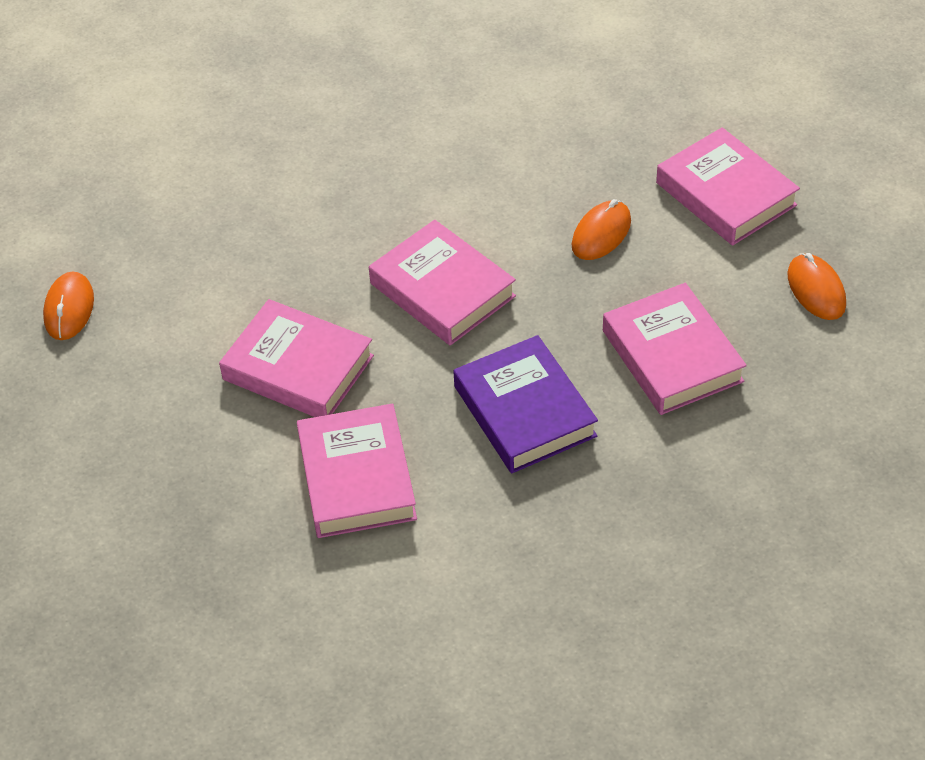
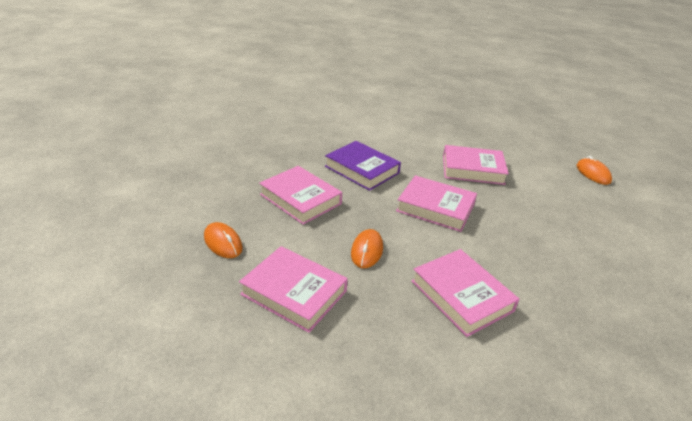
camera: 155 degrees right, 15 degrees down
pink book [297,404,417,538] -> pink book moved to [411,249,519,337]

